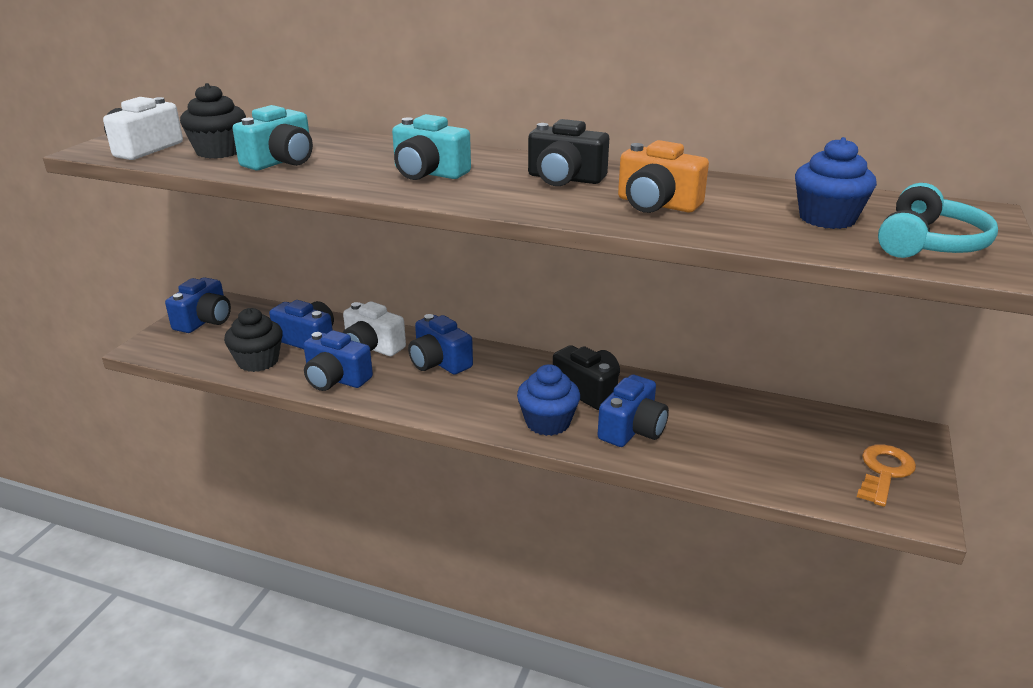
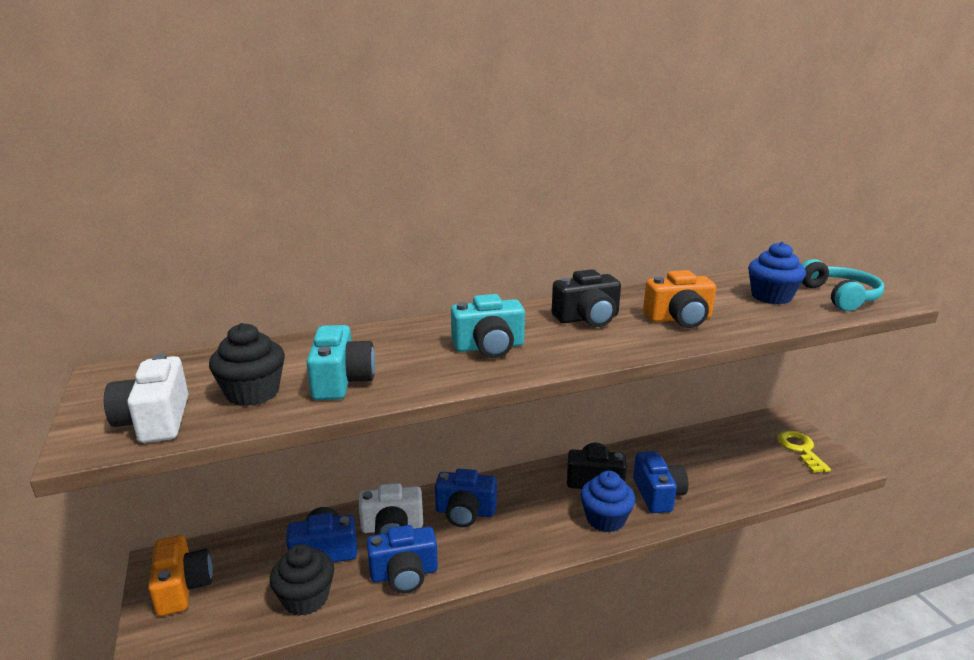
camera: 40 degrees left, 5 degrees down
blue camera [165,277,231,333] -> orange camera [148,535,213,616]
orange key [857,444,916,507] -> yellow key [777,431,831,473]

